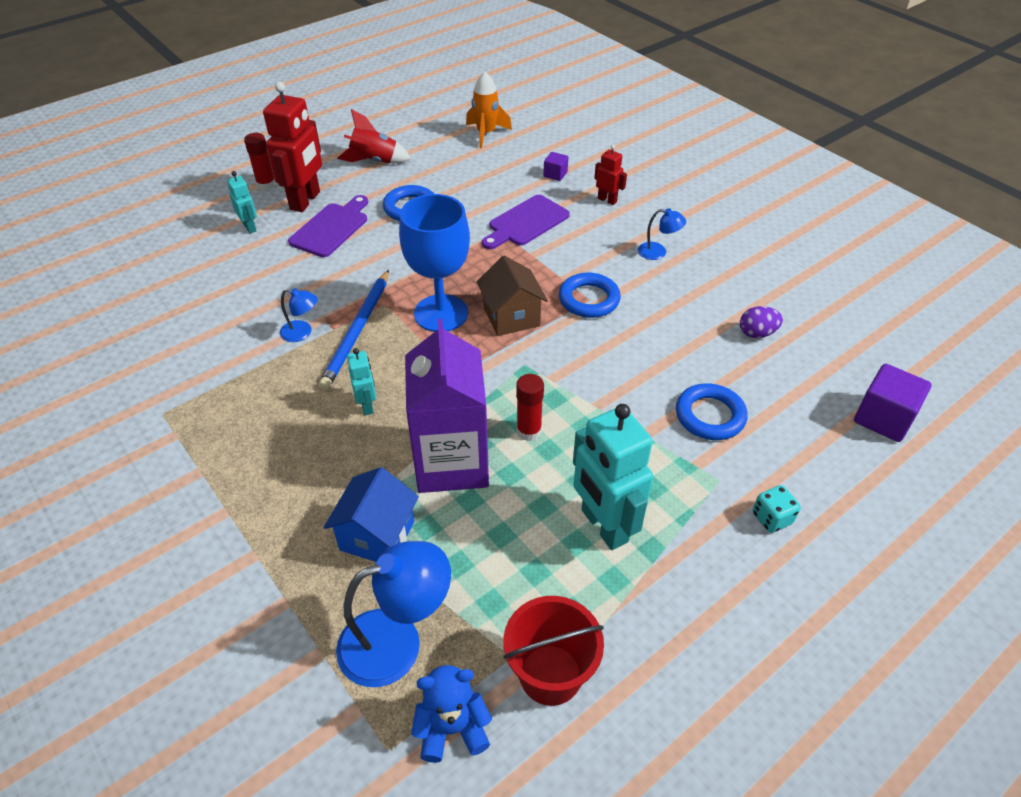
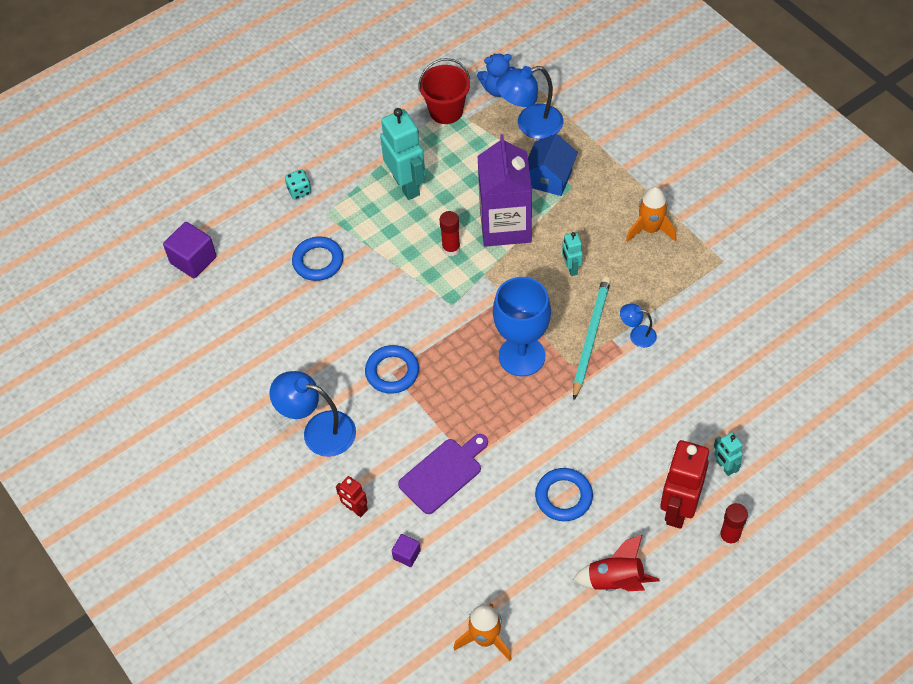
camera: 175 degrees left, 10 degrees up
purple cutting board [288,195,368,257] -> none
blue pencil [319,270,389,390] -> turquoise pencil [573,276,611,400]
brown house [477,256,548,336] -> none
blue lamp [638,208,686,260] -> blue lamp [269,371,356,457], size x1.92
purple egg [740,306,783,338] -> none
none -> orange rocket [626,187,677,242]

